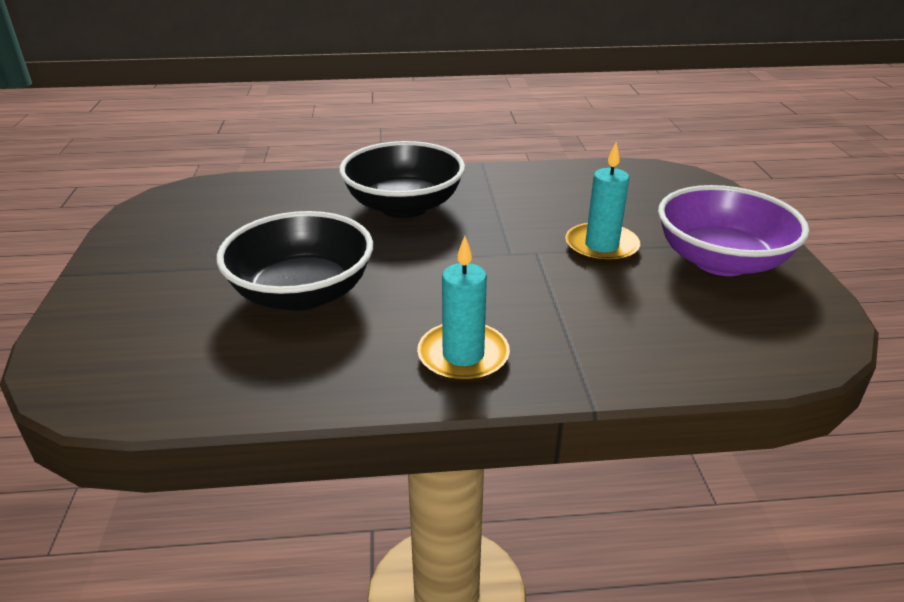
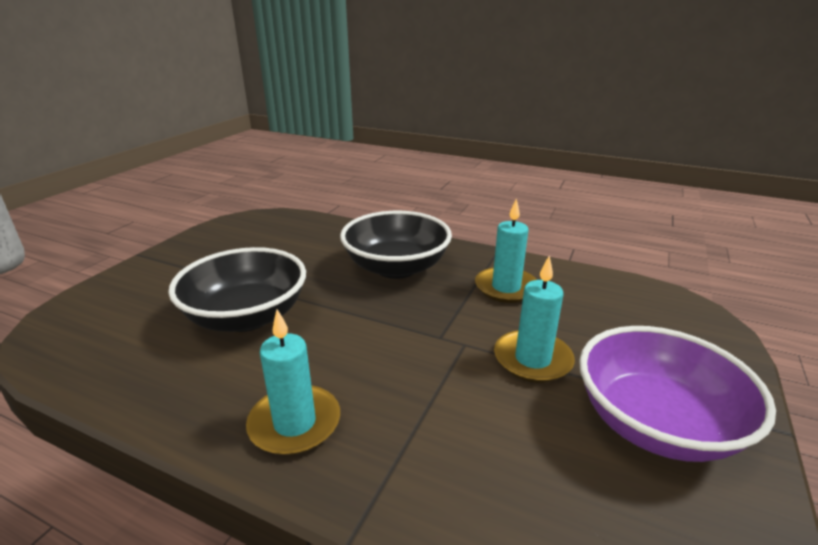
camera: 30 degrees right, 5 degrees down
none -> turquoise candle [475,198,537,303]

